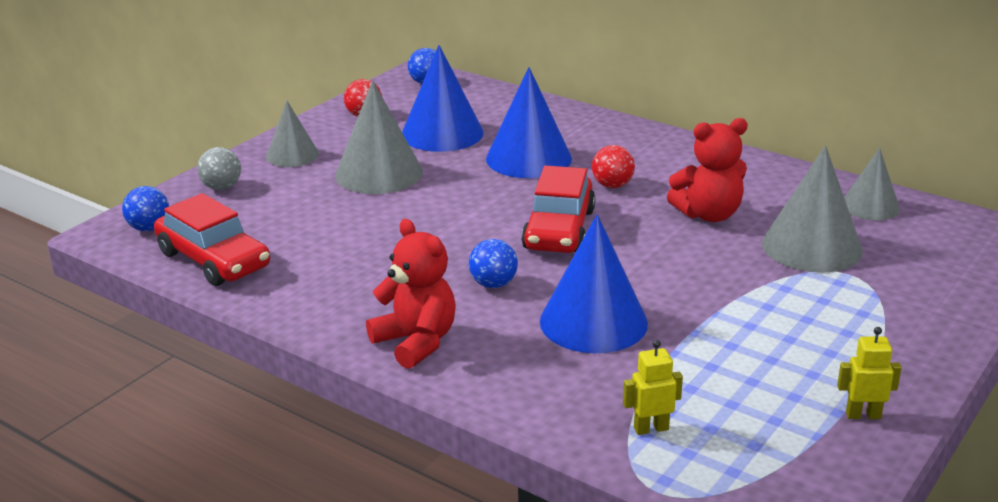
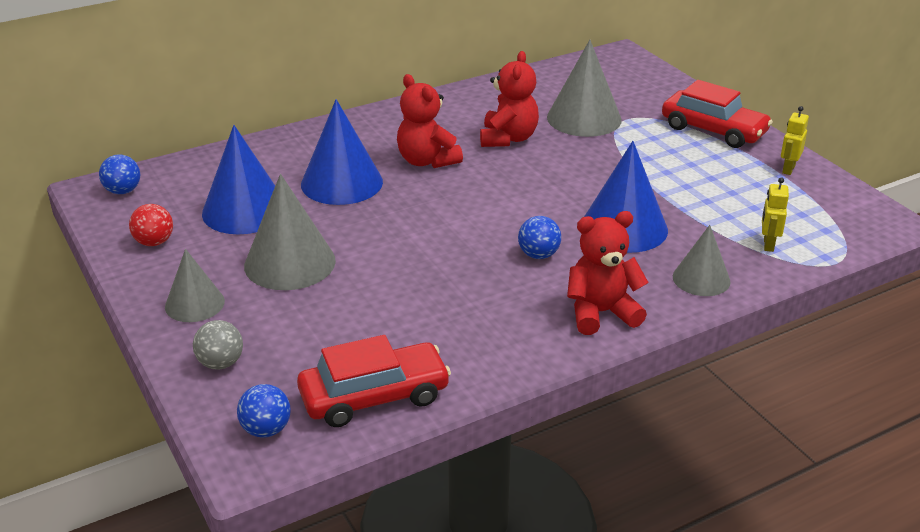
camera: 65 degrees left, 5 degrees up
red car [521,165,595,253] -> red car moved to [662,80,773,148]
red ball [592,145,635,188] -> red teddy bear [397,74,463,168]
grey cone [844,148,900,221] -> grey cone moved to [673,225,731,296]

